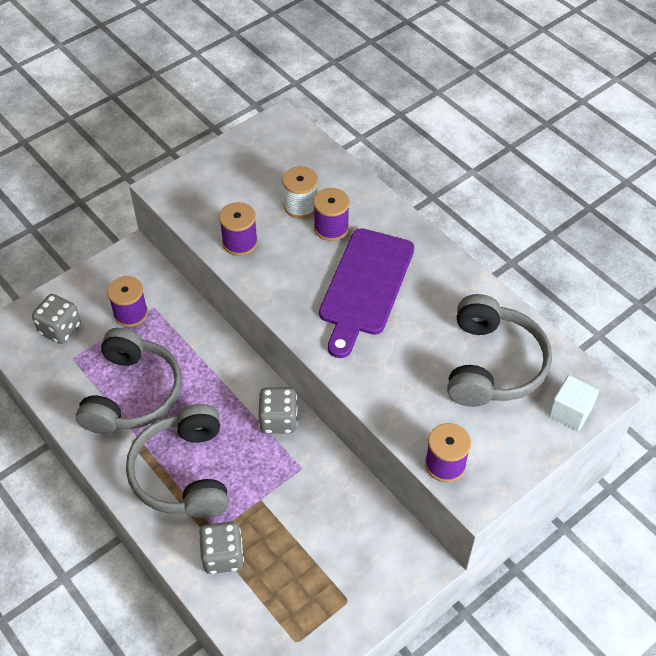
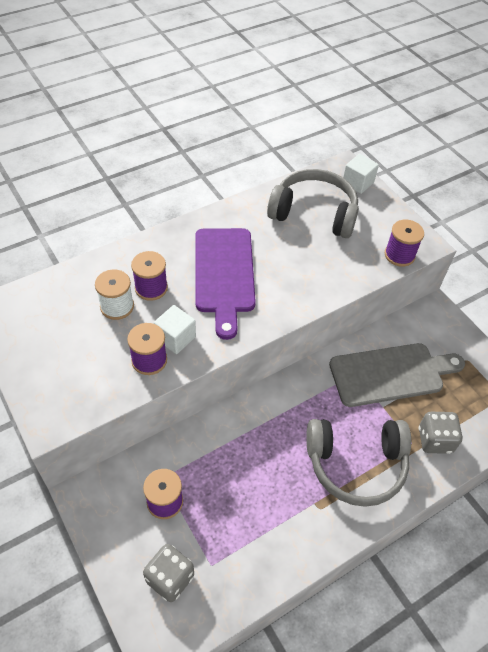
camera: 85 degrees left, 0 degrees up
grey headphones [76,328,182,434] -> none
grey dice [258,387,298,434] -> none
purple cutting board [319,228,414,358] -> purple cutting board turned 60 degrees clockwise [195,228,256,340]
none -> white cube [154,305,196,354]
none -> grey cutting board [329,343,465,407]

